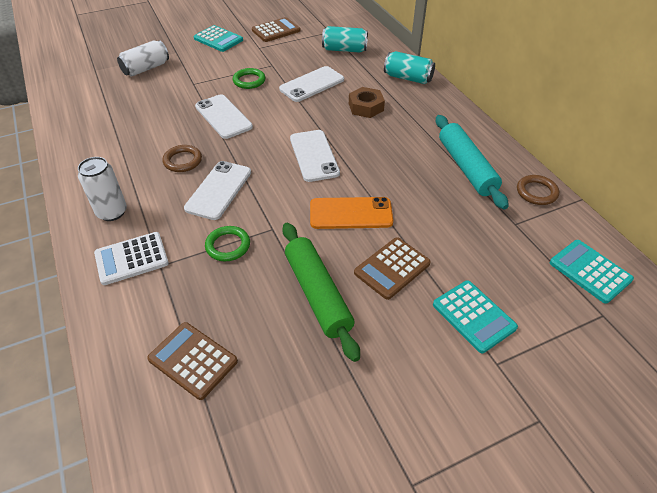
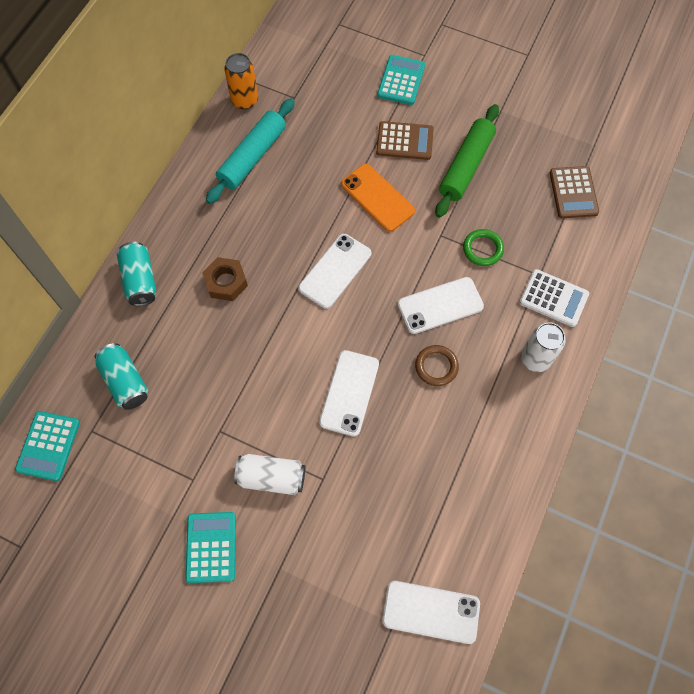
camera: 130 degrees left, 20 degrees up
white can [117,40,169,77] -> white can moved to [234,454,305,495]
green ring [233,68,265,89] -> none
brown calculator [252,17,300,42] -> none
white phone [279,66,344,102] -> white phone moved to [382,581,480,644]
brown ring [517,175,559,205] -> orange can [224,53,258,109]
turquoise calculator [550,240,634,304] -> turquoise calculator moved to [15,411,80,481]

